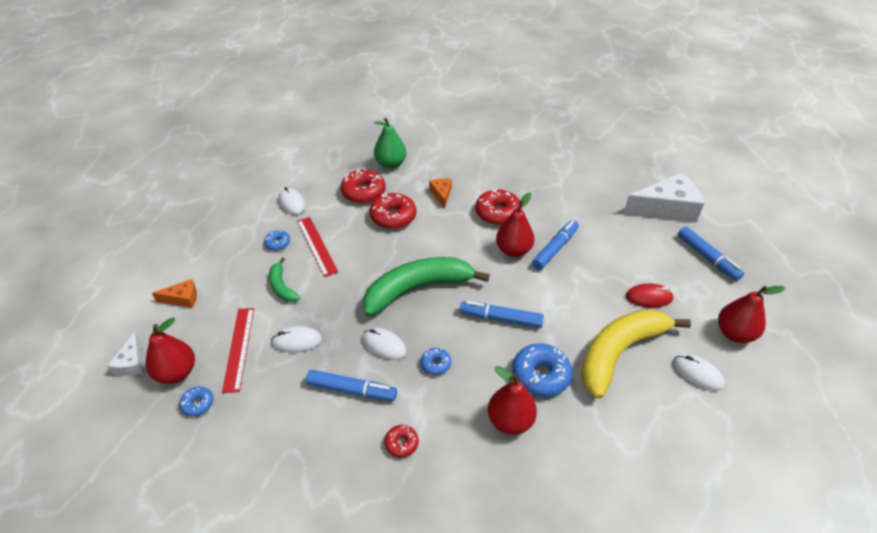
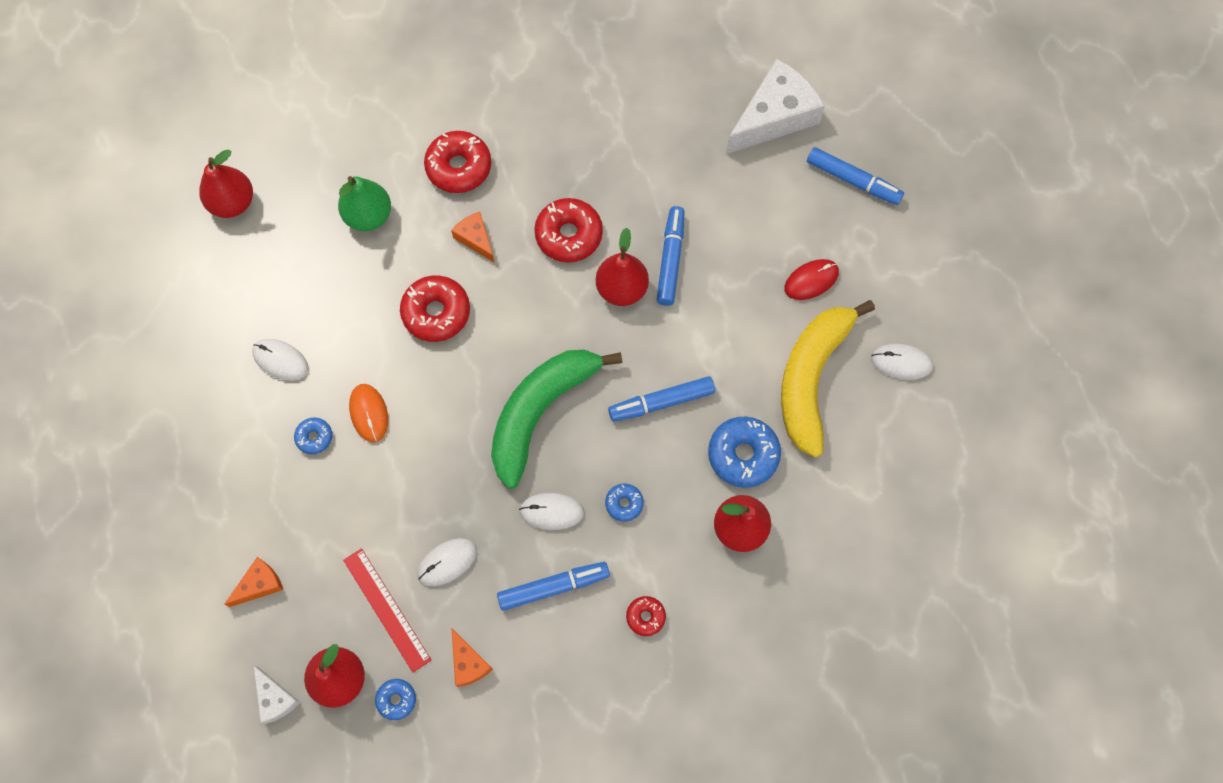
camera: 30 degrees left, 25 degrees up
green banana [269,257,300,302] -> none
red ruler [297,217,338,277] -> orange mouse [349,384,388,442]
red donut [341,168,386,203] -> red donut moved to [424,131,491,193]
red pear [718,286,785,343] -> red pear moved to [199,150,253,218]
none -> orange cheese [452,629,493,687]

